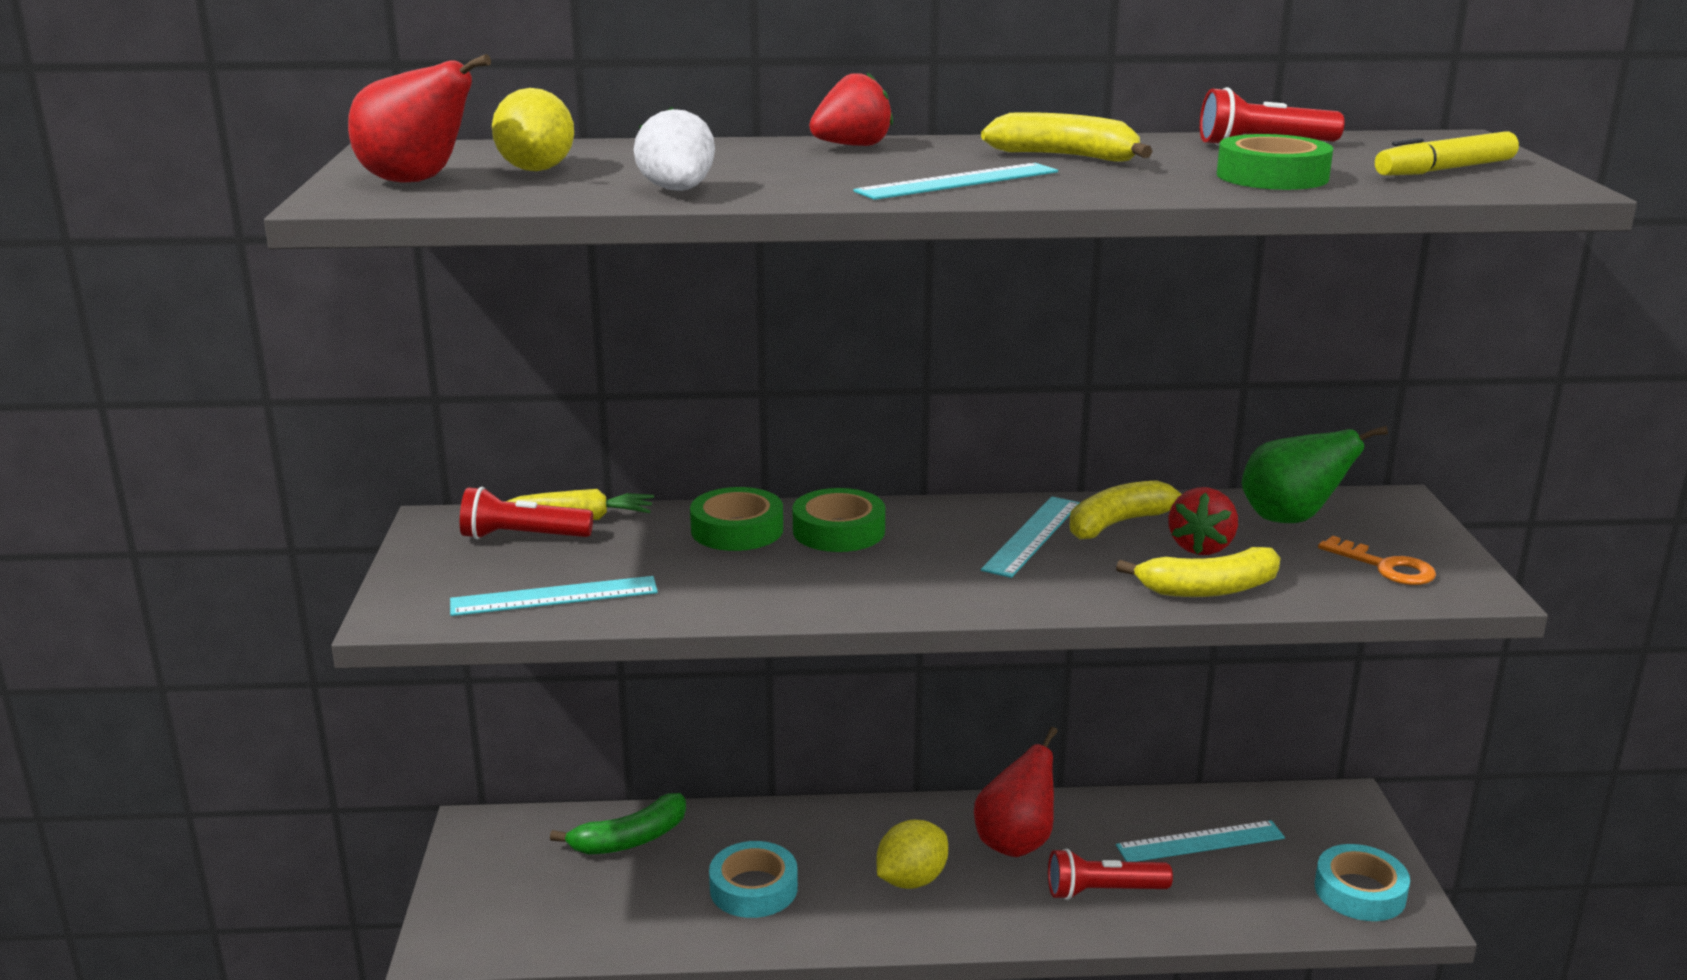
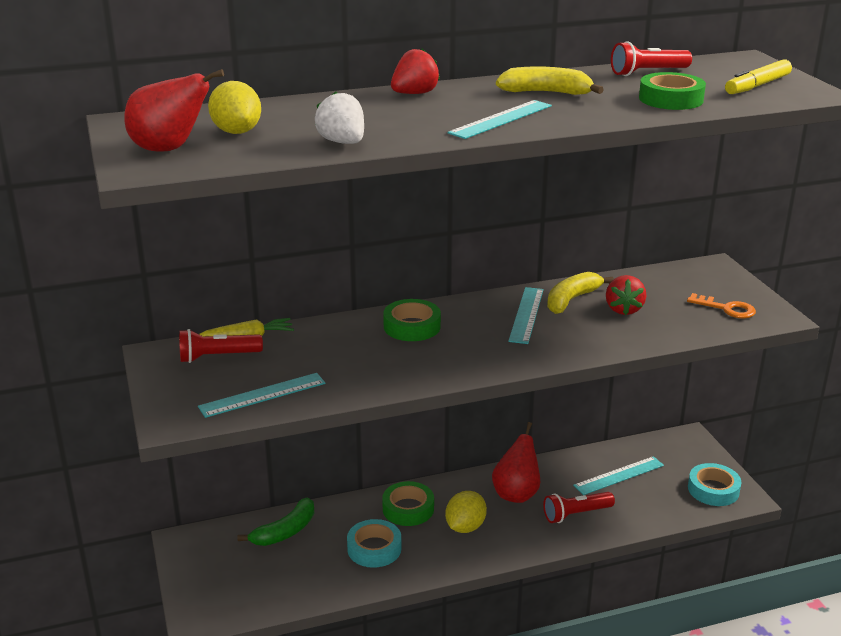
camera: 15 degrees left, 5 degrees up
green tape [690,487,783,551] -> green tape moved to [382,481,434,526]
yellow banana [1116,547,1281,597] -> none
green pear [1241,426,1388,523] -> none

